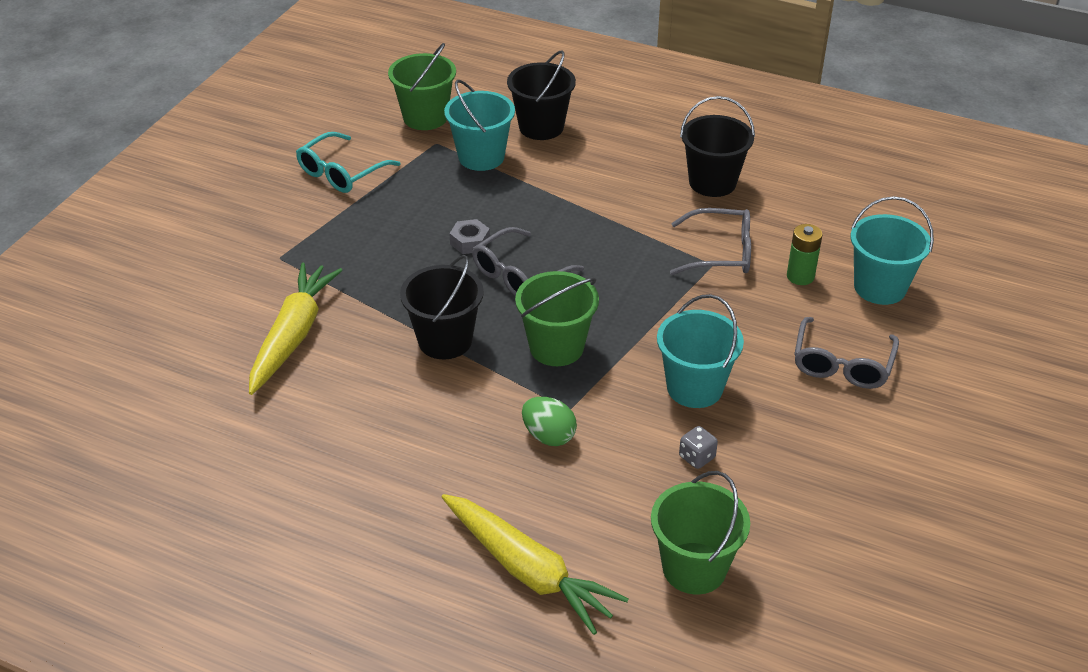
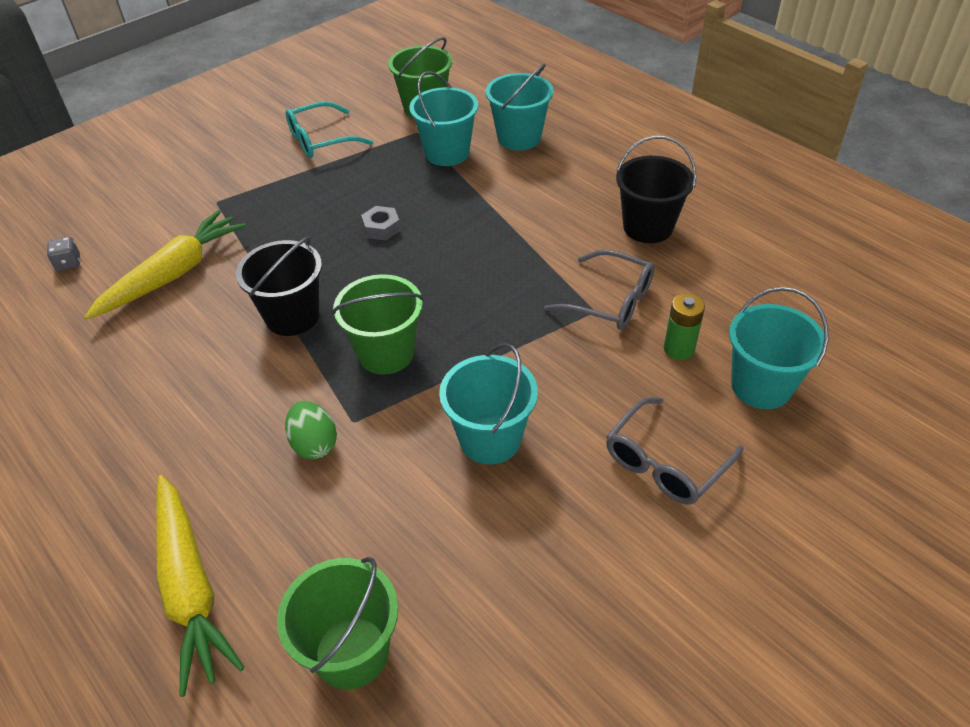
camera: 25 degrees right, 5 degrees up
grey glasses [472,227,584,296] -> none
black bucket [507,51,576,140] -> turquoise bucket [486,63,553,150]
grey dice [679,426,718,469] -> grey dice moved to [47,237,80,271]

